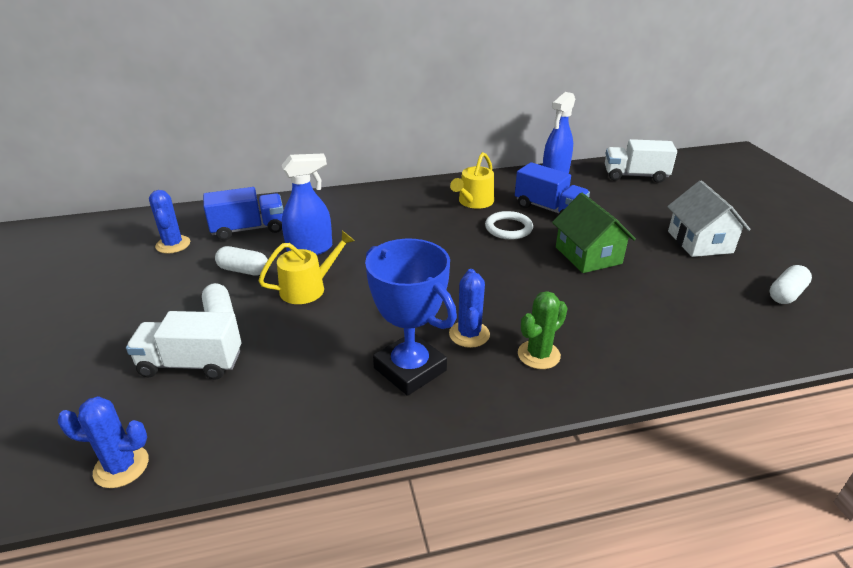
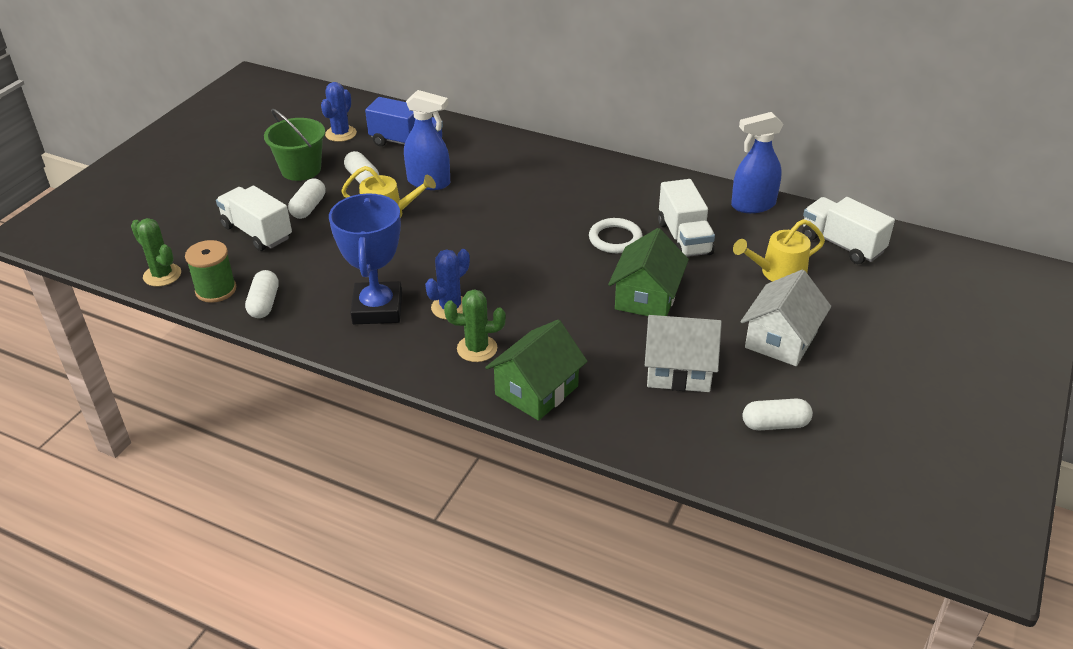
camera: 40 degrees right, 5 degrees up
blue cactus [58,396,149,488] -> green cactus [131,218,181,287]
yellow watering can [450,152,494,209] -> yellow watering can moved to [733,219,825,282]
blue truck [515,162,590,214] -> white truck [658,179,715,257]
none -> green spool [185,240,236,303]
none -> white capsule [245,270,279,318]
none -> green bucket [264,109,325,181]
none -> green house [485,320,588,421]
none -> white house [645,315,722,392]

